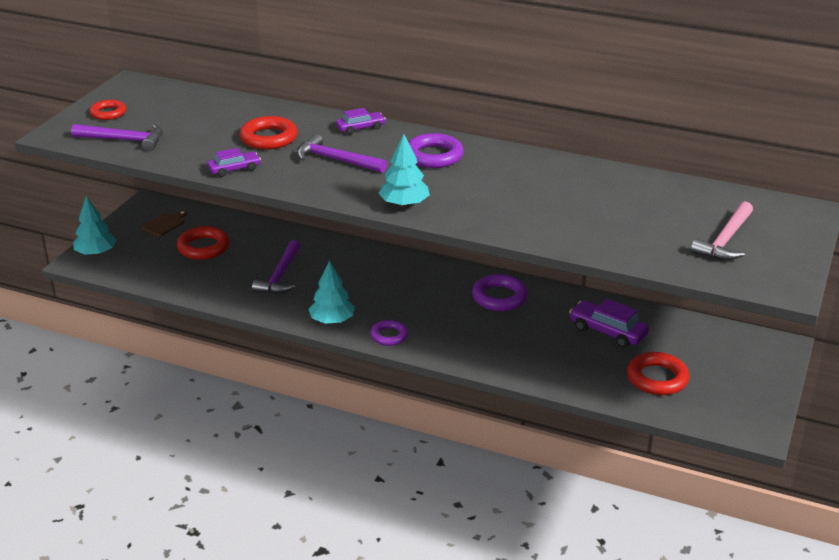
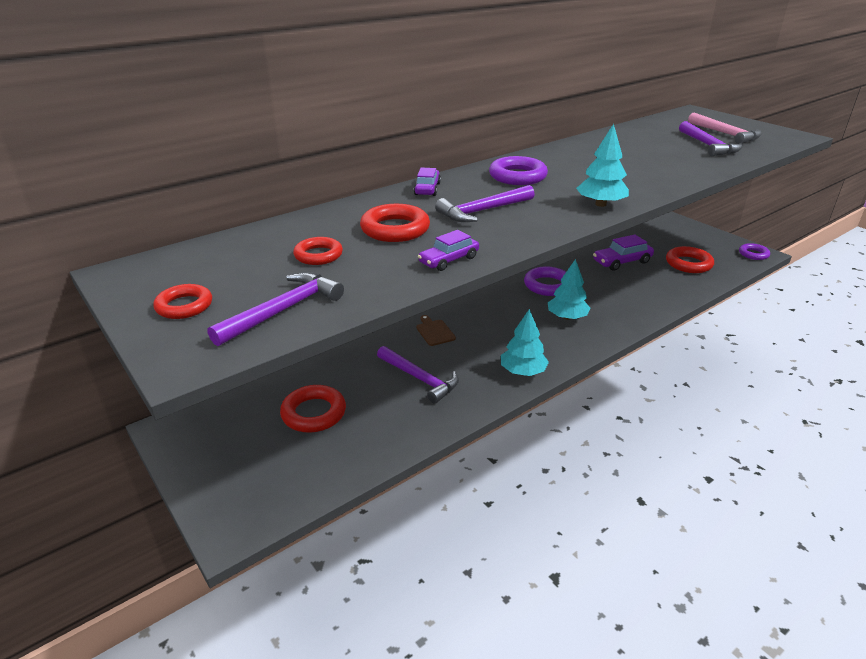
camera: 60 degrees left, 0 degrees up
turquoise tree [73,196,117,256] -> turquoise tree moved to [548,259,591,320]
brown cutting board [142,211,187,236] -> brown cutting board moved to [416,315,456,346]
purple car [207,148,261,177] -> purple car turned 135 degrees counterclockwise [418,230,479,271]
purple ring [370,320,408,346] -> purple ring moved to [739,243,770,260]
none -> red ring [293,237,343,265]
none -> purple hammer [679,121,743,156]

